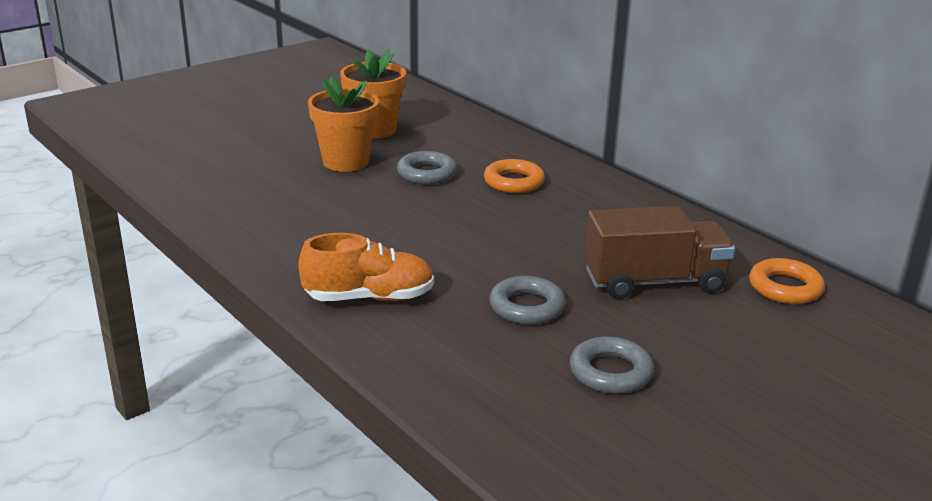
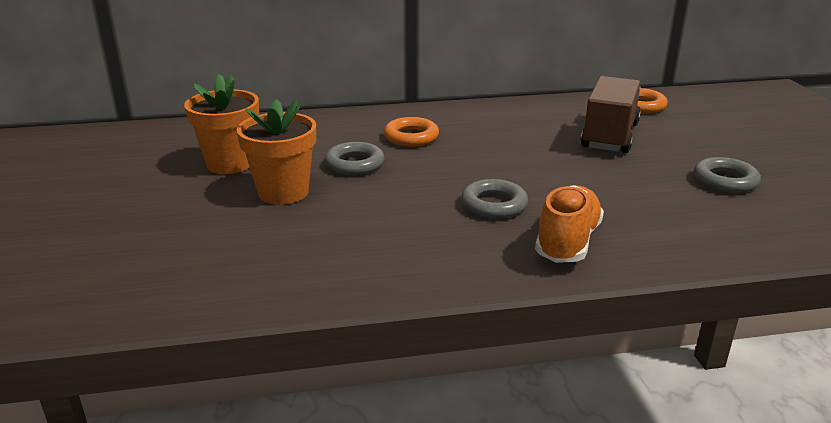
camera: 60 degrees left, 0 degrees up
grey ring [489,276,566,325] -> grey ring moved to [461,179,528,219]

